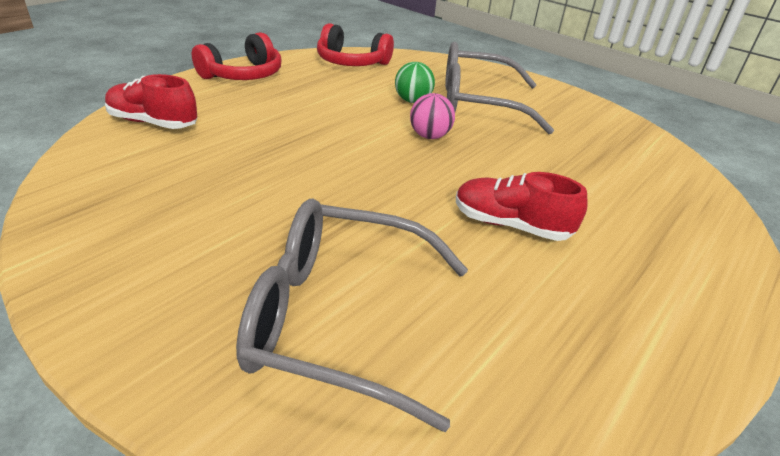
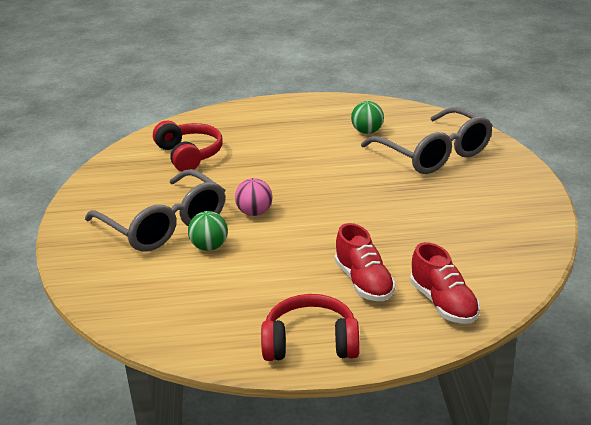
camera: 130 degrees left, 5 degrees down
red headphones [317,23,394,66] -> red headphones moved to [153,121,223,172]
red shoe [456,172,588,241] -> red shoe moved to [335,223,396,301]
none -> green ball [351,101,384,134]

